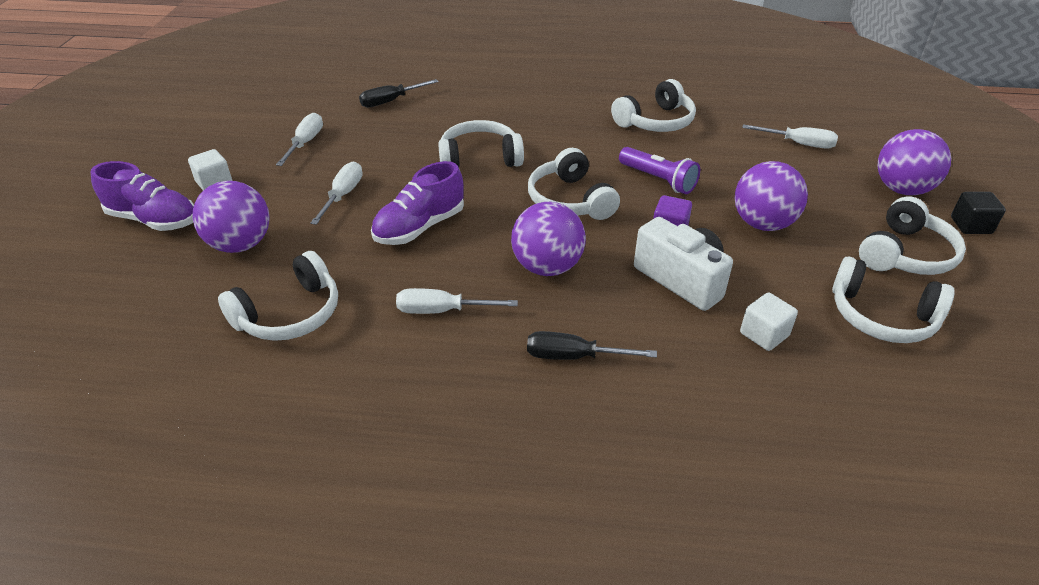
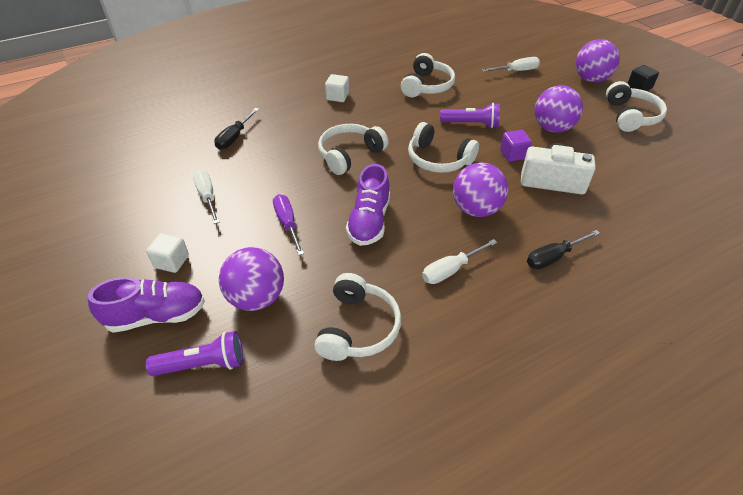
camera: 35 degrees left, 5 degrees up
white screwdriver [310,161,363,225] -> purple screwdriver [273,194,304,255]
white cube [740,293,798,351] -> white cube moved to [325,74,349,102]
white headphones [832,257,955,343] -> none
none -> purple flashlight [146,331,243,376]

